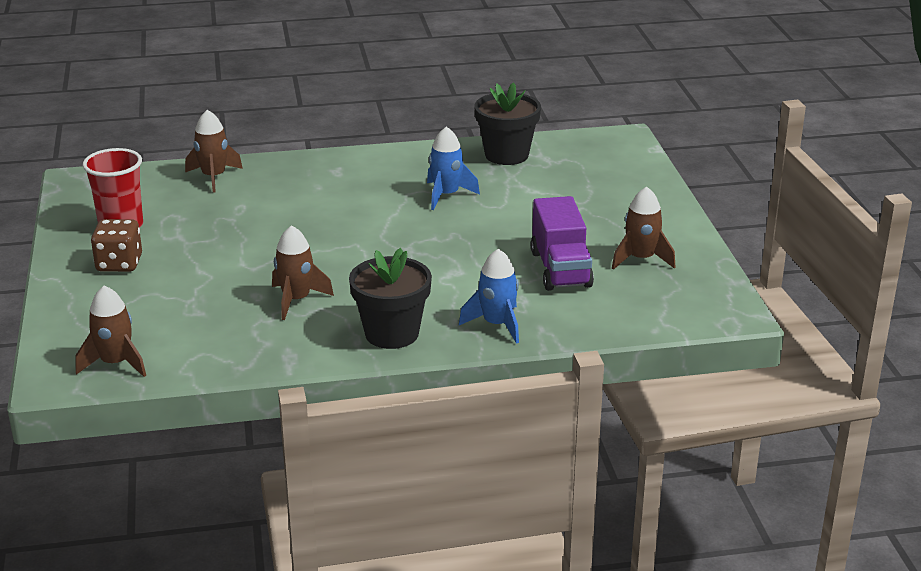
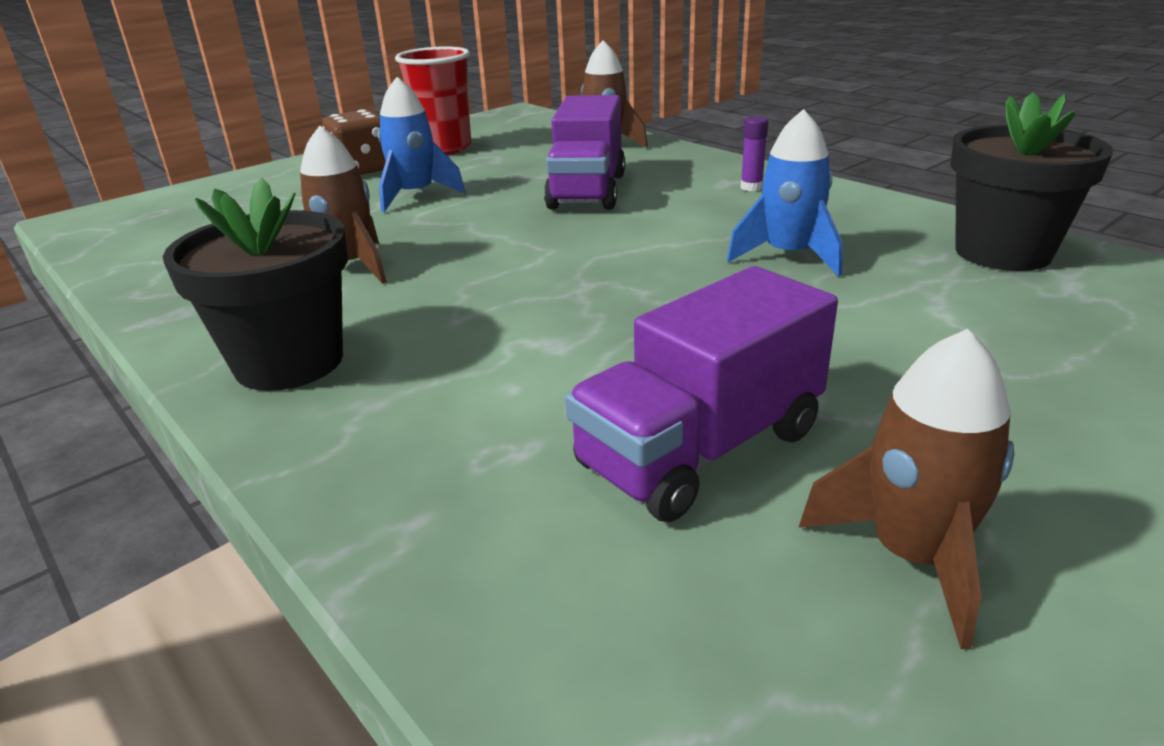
camera: 60 degrees right, 0 degrees up
brown rocket [75,285,146,377] -> none
blue rocket [459,248,519,344] -> blue rocket moved to [378,77,465,212]
none -> purple truck [544,95,625,210]
none -> purple glue stick [740,116,768,191]

